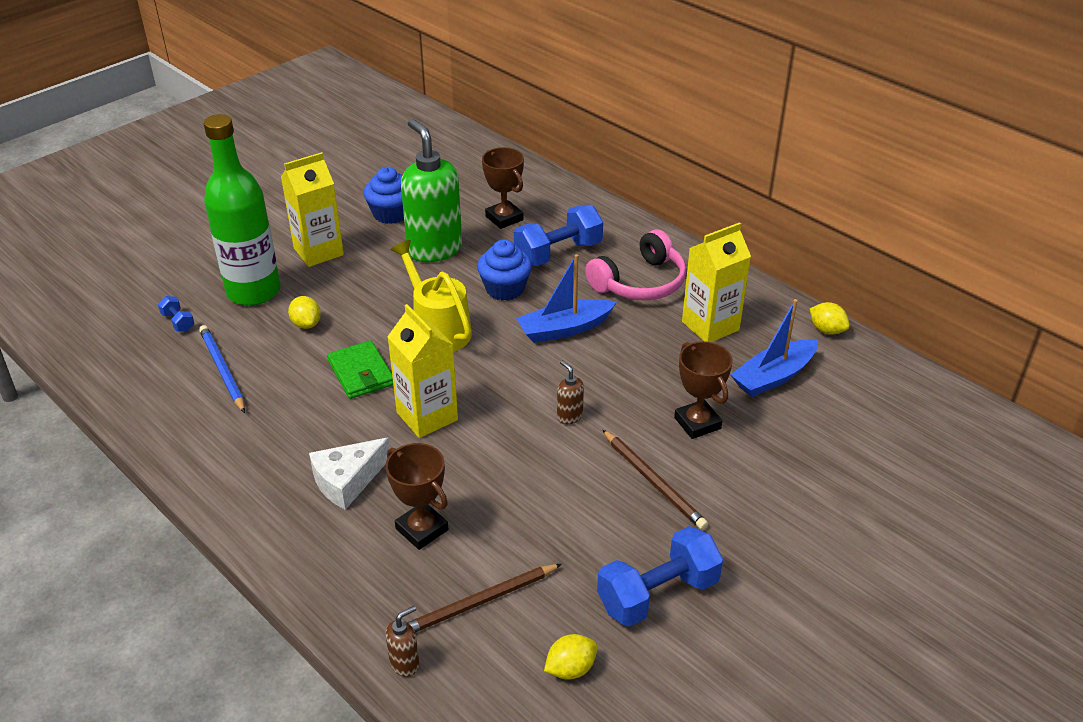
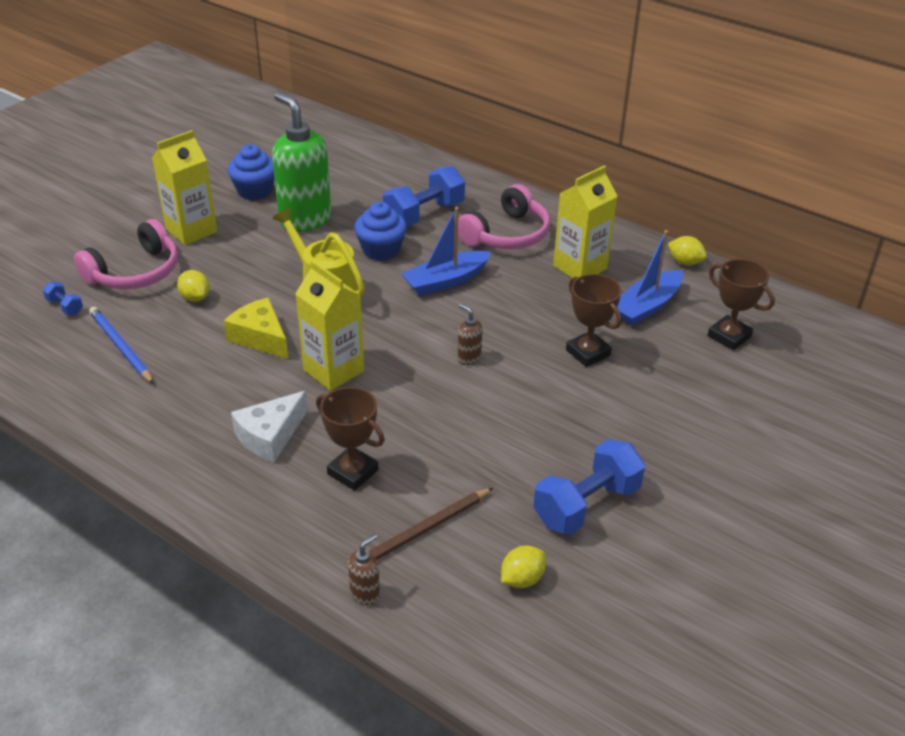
camera: 10 degrees left, 0 degrees up
green bottle [204,114,280,306] -> pink headphones [74,219,178,289]
green wallet [327,340,393,399] -> yellow cheese [224,298,288,359]
brown trophy [482,147,524,229] -> brown trophy moved to [707,259,775,351]
brown pencil [602,429,708,530] -> none

